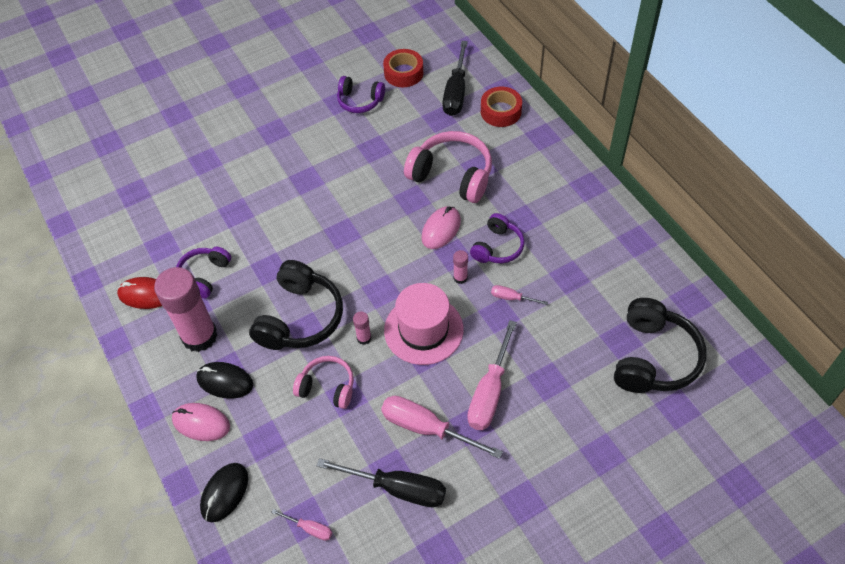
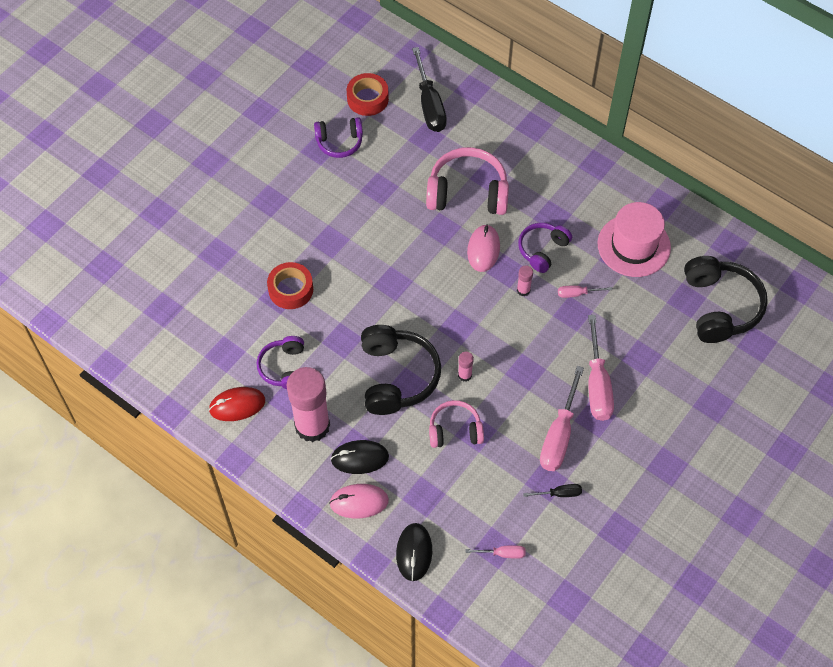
camera: 25 degrees left, 5 degrees up
black screwdriver [317,458,446,507] -> black screwdriver [523,484,582,497], size x0.49
pink screwdriver [381,396,503,459] -> pink screwdriver turned 75 degrees counterclockwise [540,366,584,471]
pink hat [384,283,464,365] -> pink hat moved to [598,202,671,277]
purple headphones [470,213,525,263] -> purple headphones turned 150 degrees counterclockwise [518,223,572,273]
red tape [481,87,522,127] -> red tape moved to [267,262,313,309]

